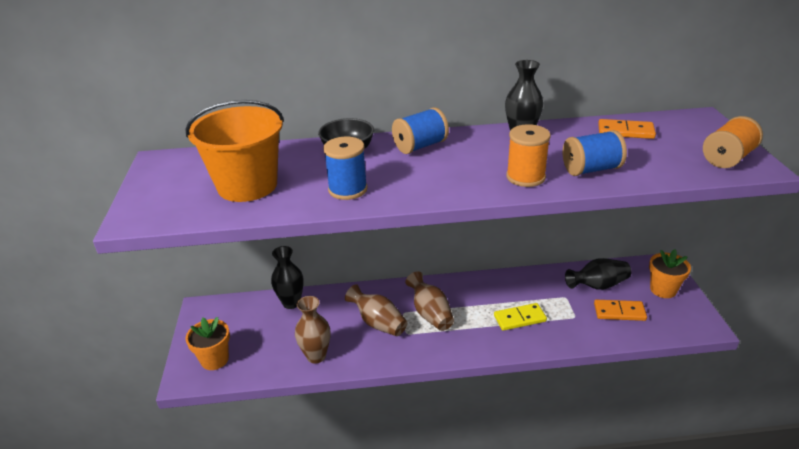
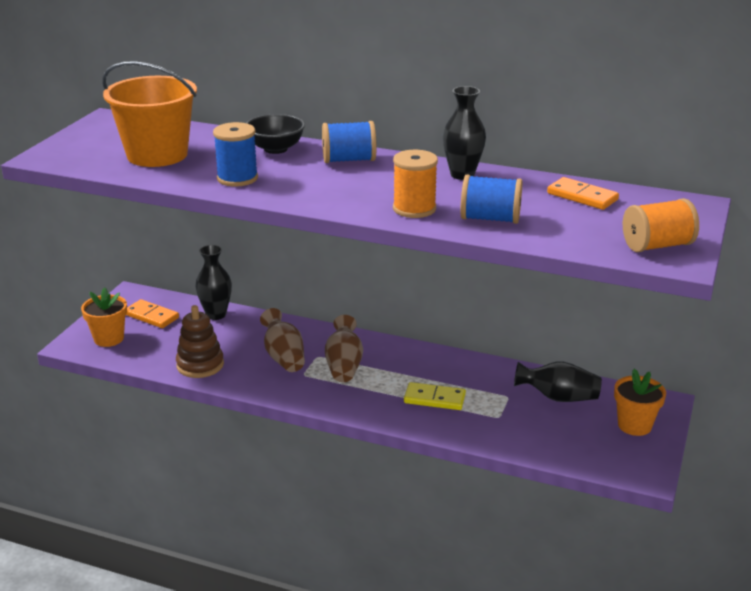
camera: 25 degrees right, 5 degrees down
brown vase [295,296,330,364] -> brown stacking toy [176,305,224,378]
orange domino [594,300,647,321] -> orange domino moved to [126,299,179,328]

